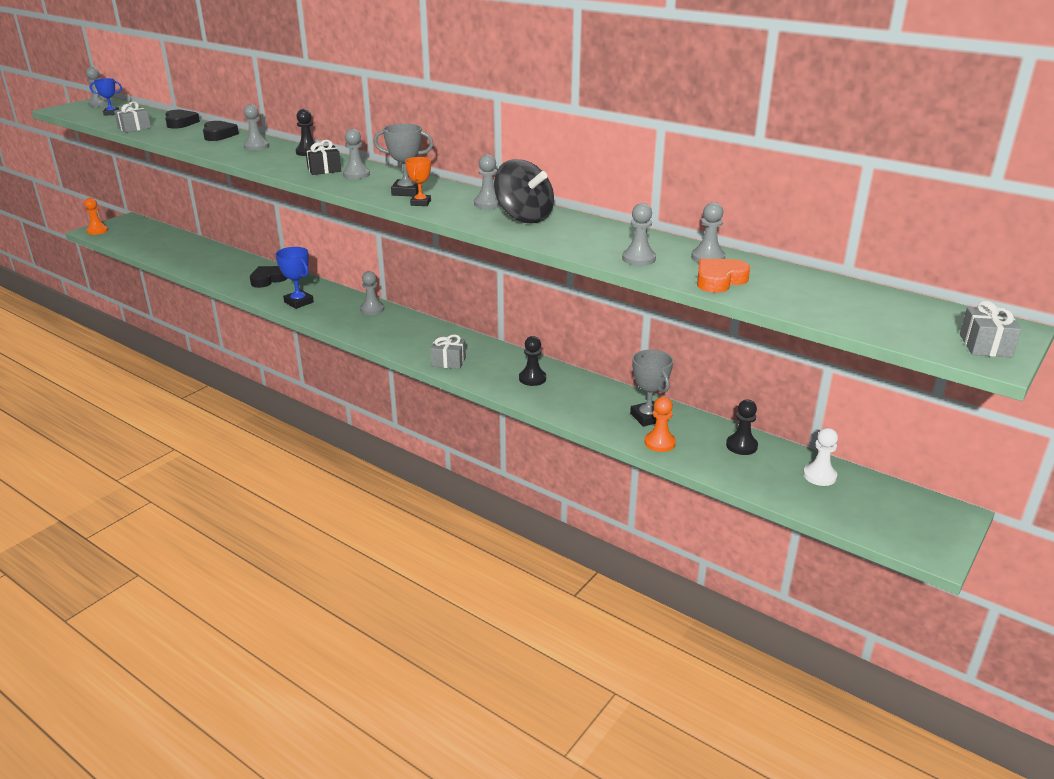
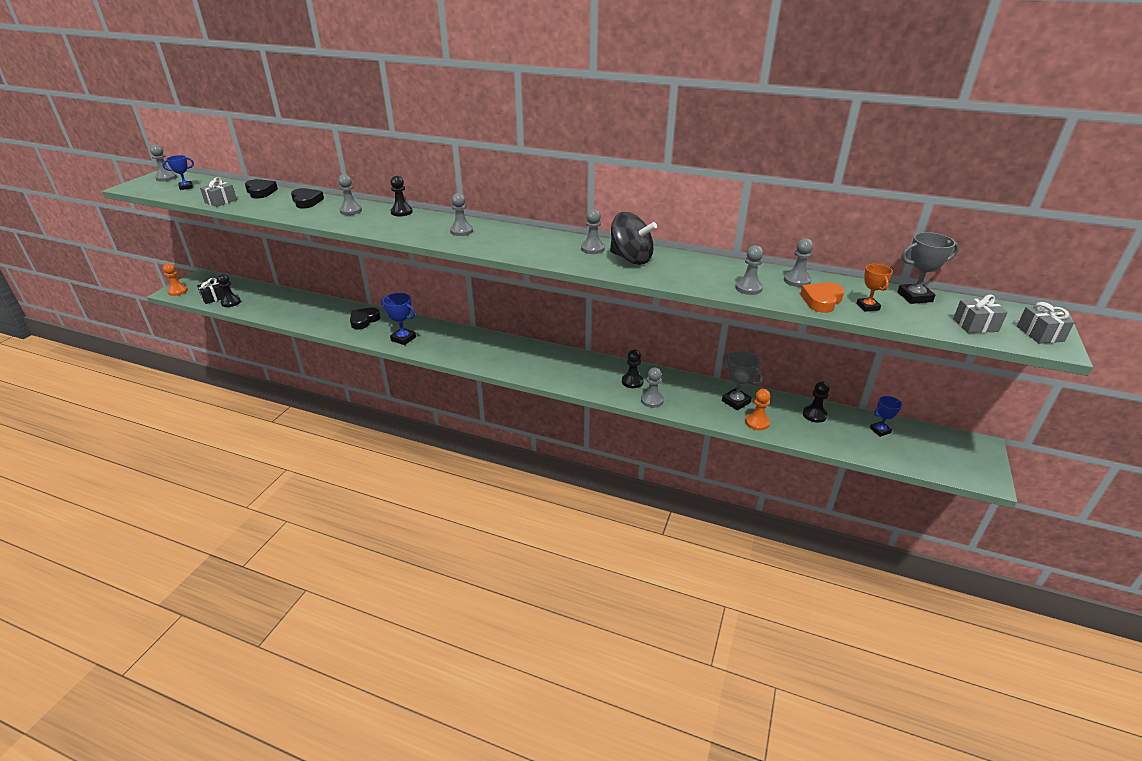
camera: 15 degrees left, 5 degrees up
black gift [305,140,341,175] -> black gift moved to [197,278,223,304]
grey pawn [360,271,384,315] -> grey pawn moved to [641,367,664,408]
grey trophy [374,123,433,196] -> grey trophy moved to [897,232,959,304]
orange trophy [405,157,431,206] -> orange trophy moved to [856,264,893,312]
grey gift [430,334,466,369] -> grey gift moved to [953,295,1008,333]
white pawn [803,428,838,486] -> blue trophy [870,396,902,437]
none -> black pawn [217,274,241,307]

